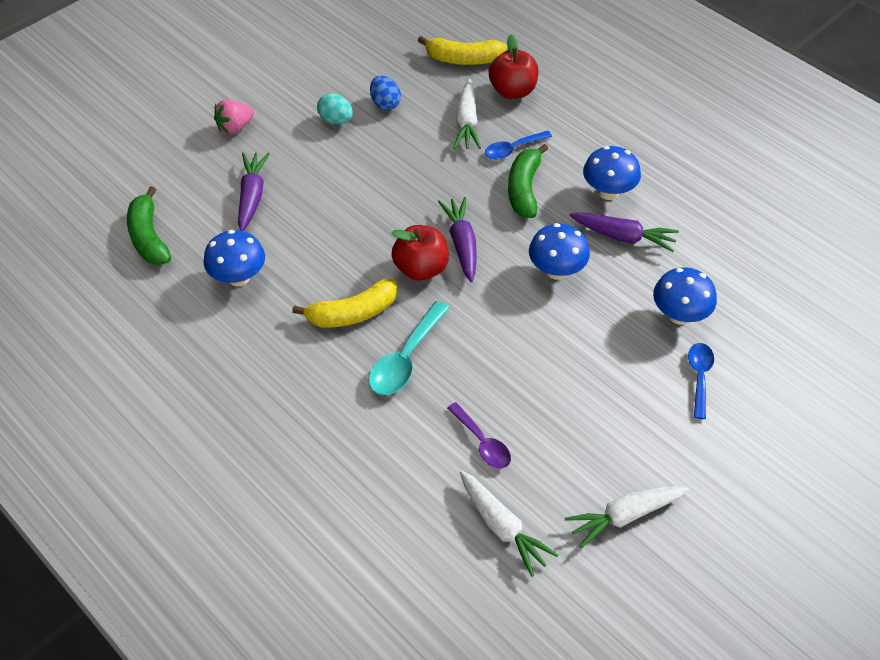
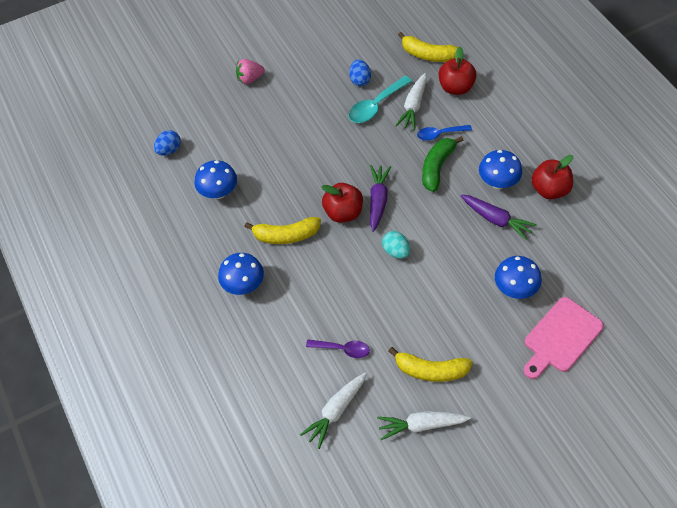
camera: 20 degrees right, 5 degrees up
green banana [127,186,171,265] -> blue egg [154,130,181,156]
purple carrot [238,153,270,231] -> none
turquoise egg [317,93,353,124] -> turquoise egg moved to [382,231,410,259]
turquoise spoon [368,301,450,395] -> turquoise spoon moved to [349,76,412,123]
purple spoon [447,402,511,469] -> purple spoon turned 60 degrees counterclockwise [306,340,370,358]
white carrot [460,471,558,577] -> white carrot turned 60 degrees clockwise [300,373,366,449]
blue mushroom [529,223,590,280] -> blue mushroom moved to [218,253,264,295]
blue spoon [688,343,714,419] -> none
none -> yellow banana [388,347,473,382]
none -> pink cutting board [524,297,604,379]
none -> red apple [531,155,573,199]

